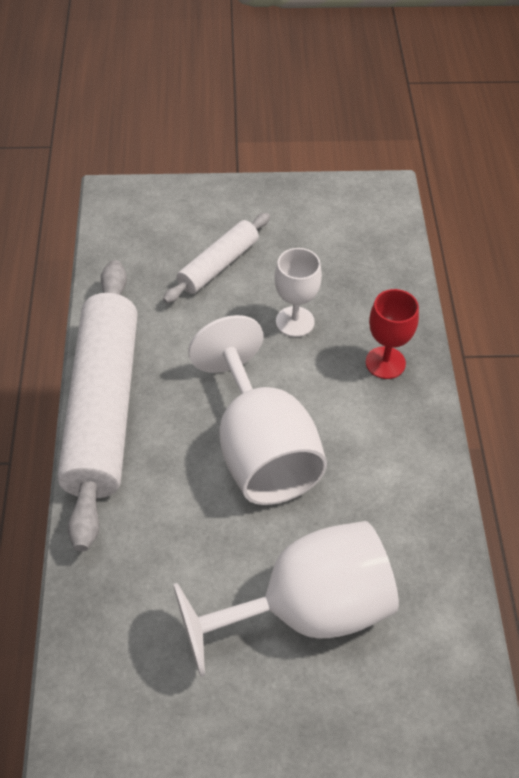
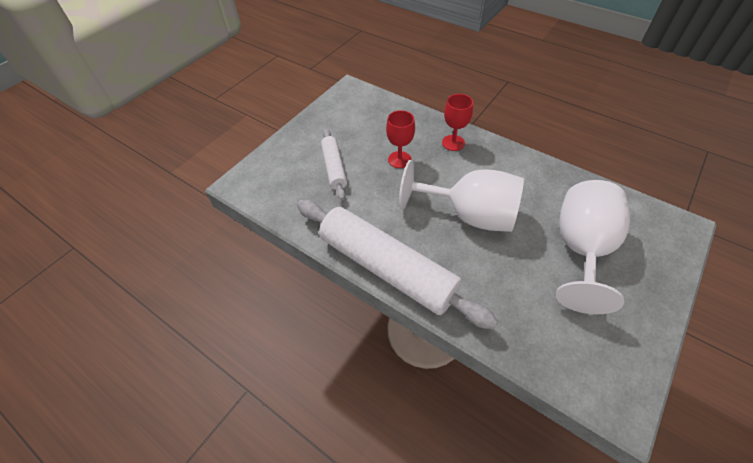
camera: 50 degrees left, 0 degrees up
white goblet [275,248,322,337] -> red goblet [386,110,415,168]

